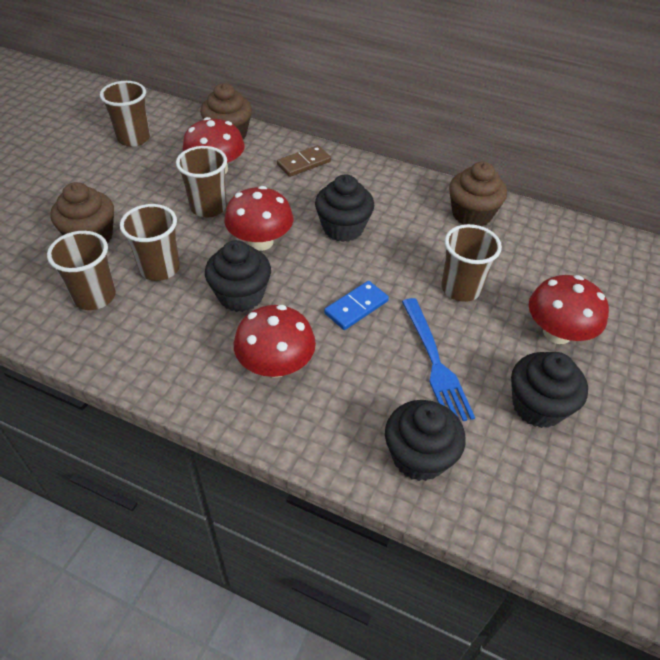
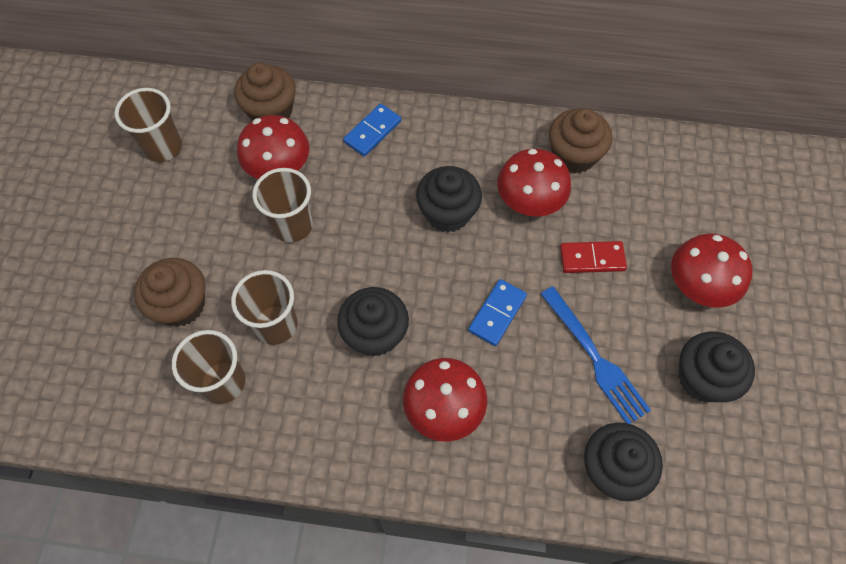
camera: 15 degrees left, 15 degrees up
red mushroom [224,186,293,251] -> red mushroom moved to [497,149,571,217]
brown domino [277,145,331,177] -> blue domino [343,104,401,156]
brown cup [441,224,502,302] -> red domino [560,241,627,273]

